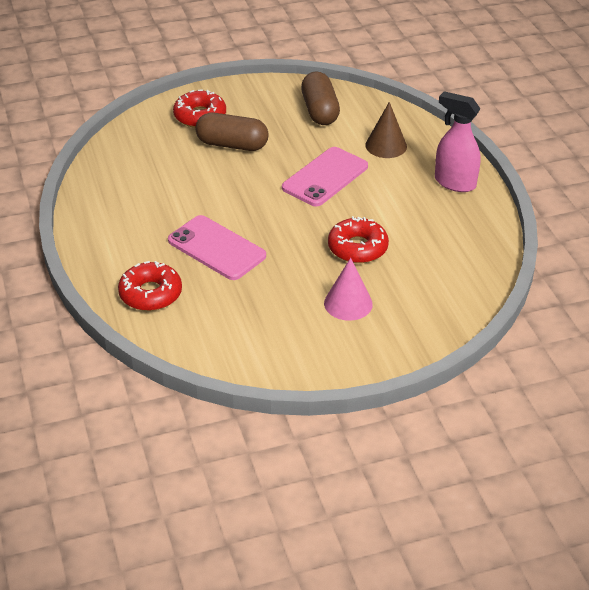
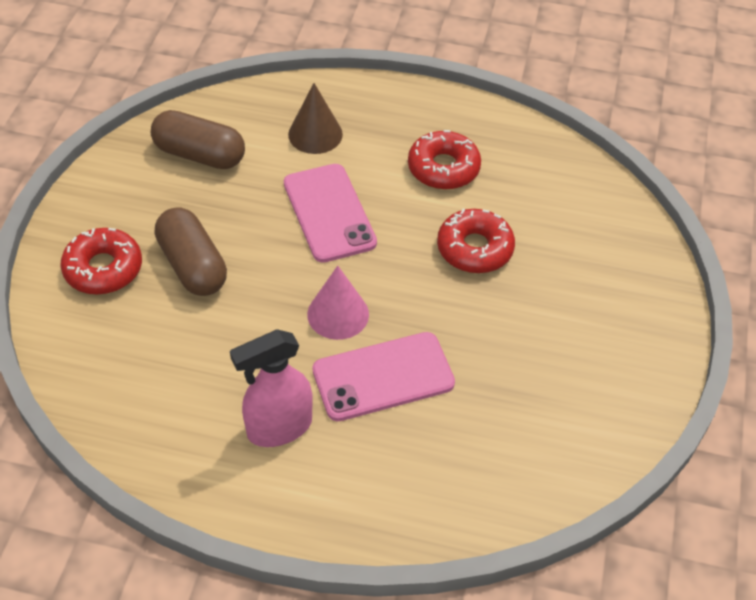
camera: 60 degrees left, 10 degrees up
red donut [118,261,182,311] -> red donut moved to [408,130,481,190]
brown capsule [195,113,269,151] -> brown capsule turned 75 degrees counterclockwise [155,208,227,296]
pink cone [324,258,373,321] -> pink cone moved to [307,266,369,340]
pink spray bottle [435,91,480,192] -> pink spray bottle moved to [230,330,313,447]

